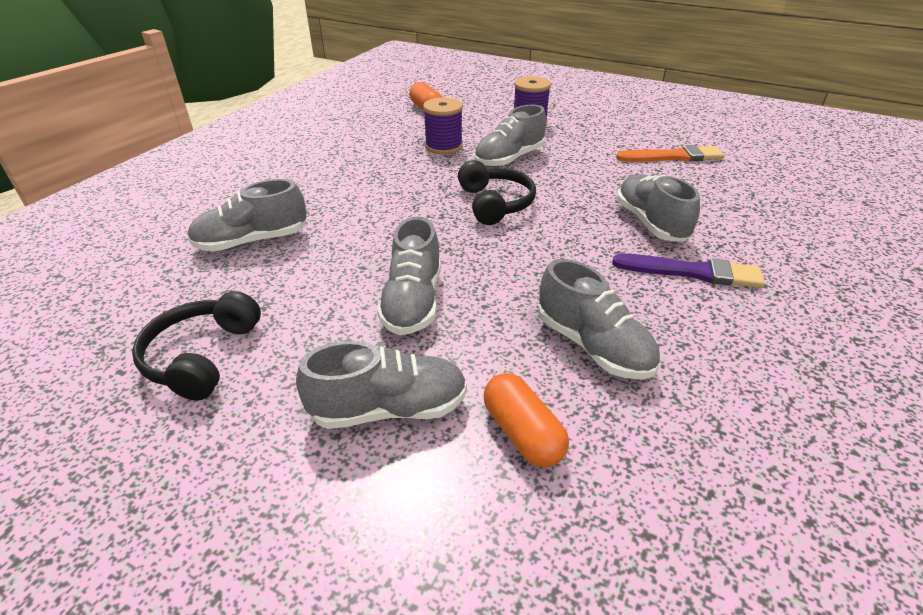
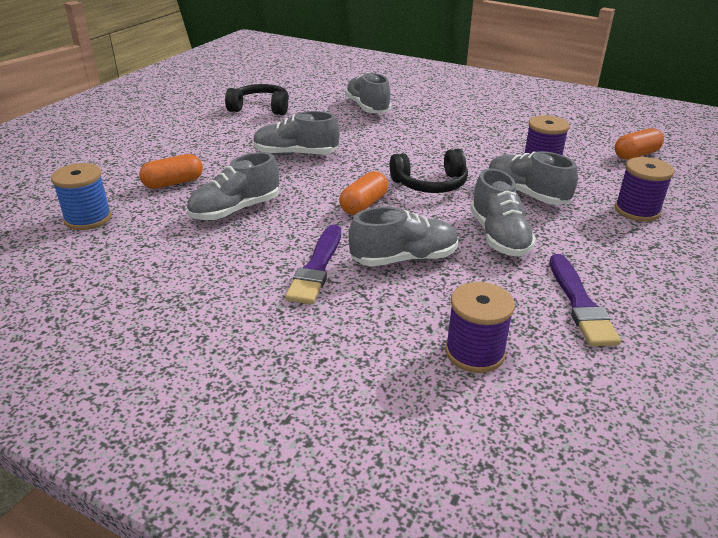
camera: 90 degrees right, 5 degrees down
grey shoe [296,341,467,429] -> grey shoe moved to [470,168,536,257]
orange brush [616,145,725,162] -> purple brush [550,254,621,346]
none -> blue spool [51,163,112,230]
none -> orange capsule [339,171,388,215]
none -> purple spool [445,282,515,373]

